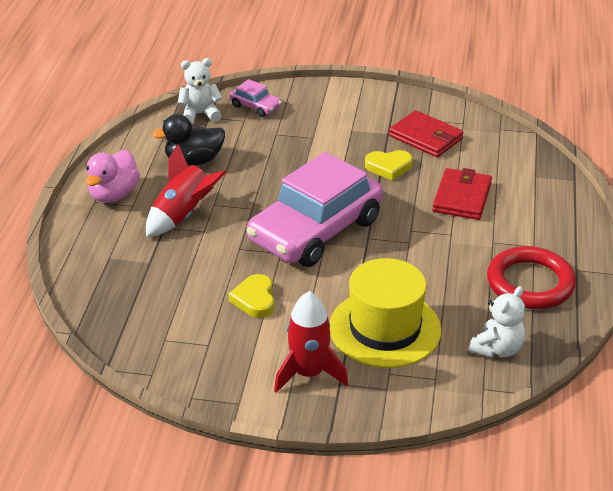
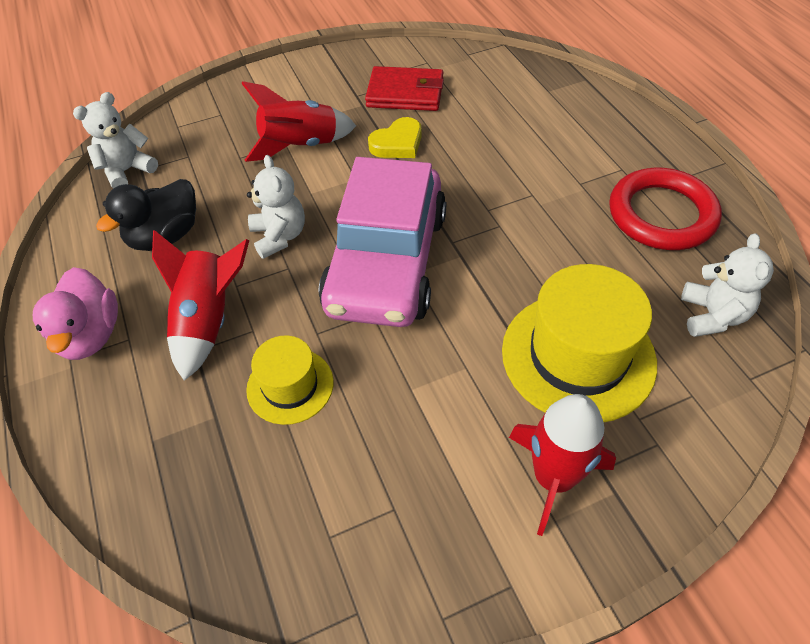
camera: 30 degrees left, 15 degrees up
yellow heart [228,274,274,318] -> none
pink car [230,79,282,117] -> none
red wallet [432,168,492,220] -> none
none -> red rocket [241,81,356,162]
none -> yellow hat [246,336,334,425]
none -> white teddy bear [247,155,305,259]

